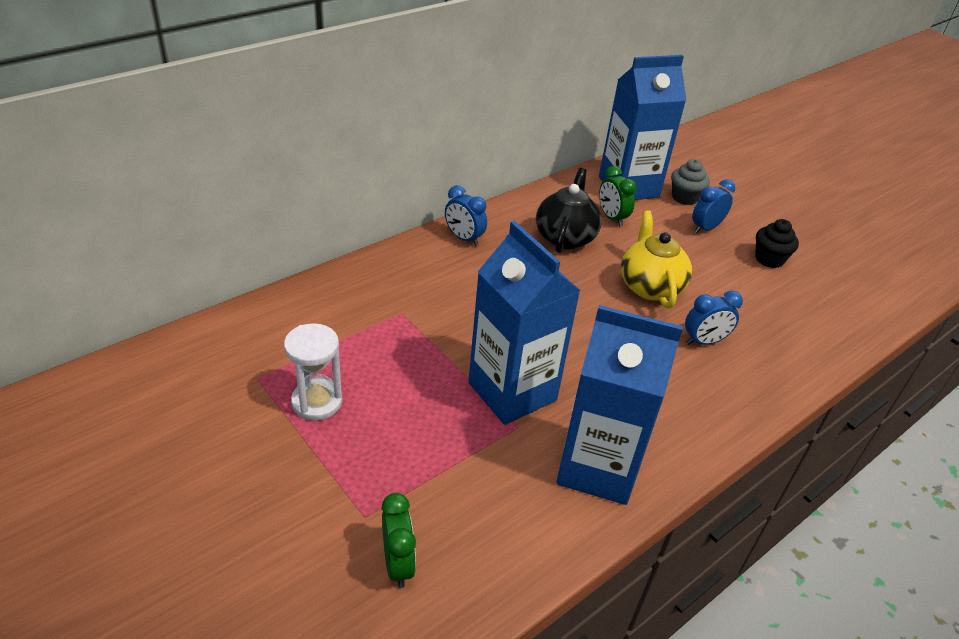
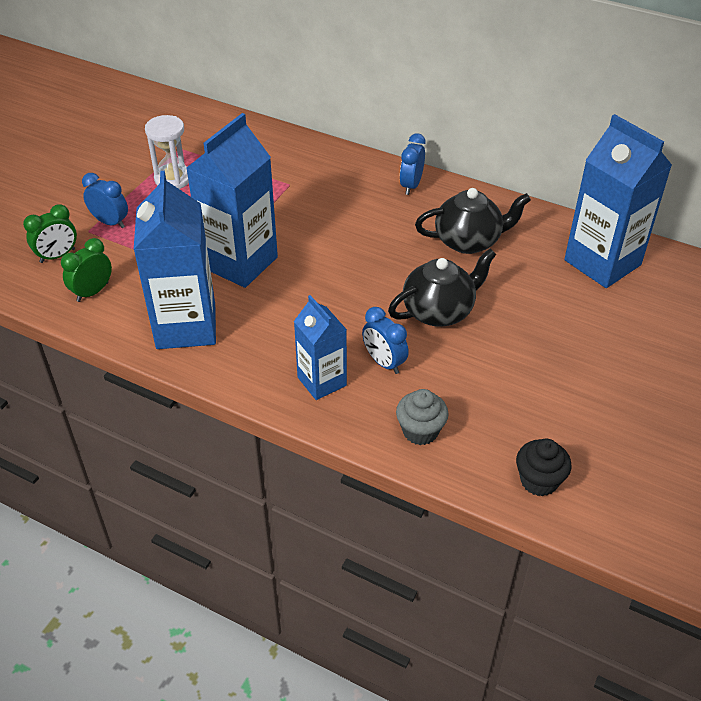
camera: 70 degrees right, 5 degrees up
green clock [599,166,636,227] -> green clock moved to [61,238,112,302]
yellow teapot [621,210,692,308] -> black teapot [388,249,497,327]
grey cupcake [671,159,710,205] -> grey cupcake moved to [396,389,449,445]
blue clock [692,179,735,233] -> blue clock moved to [82,173,128,228]
black cupcake [755,219,799,268] -> black cupcake moved to [516,439,572,496]
none -> blue carton [294,295,347,400]

